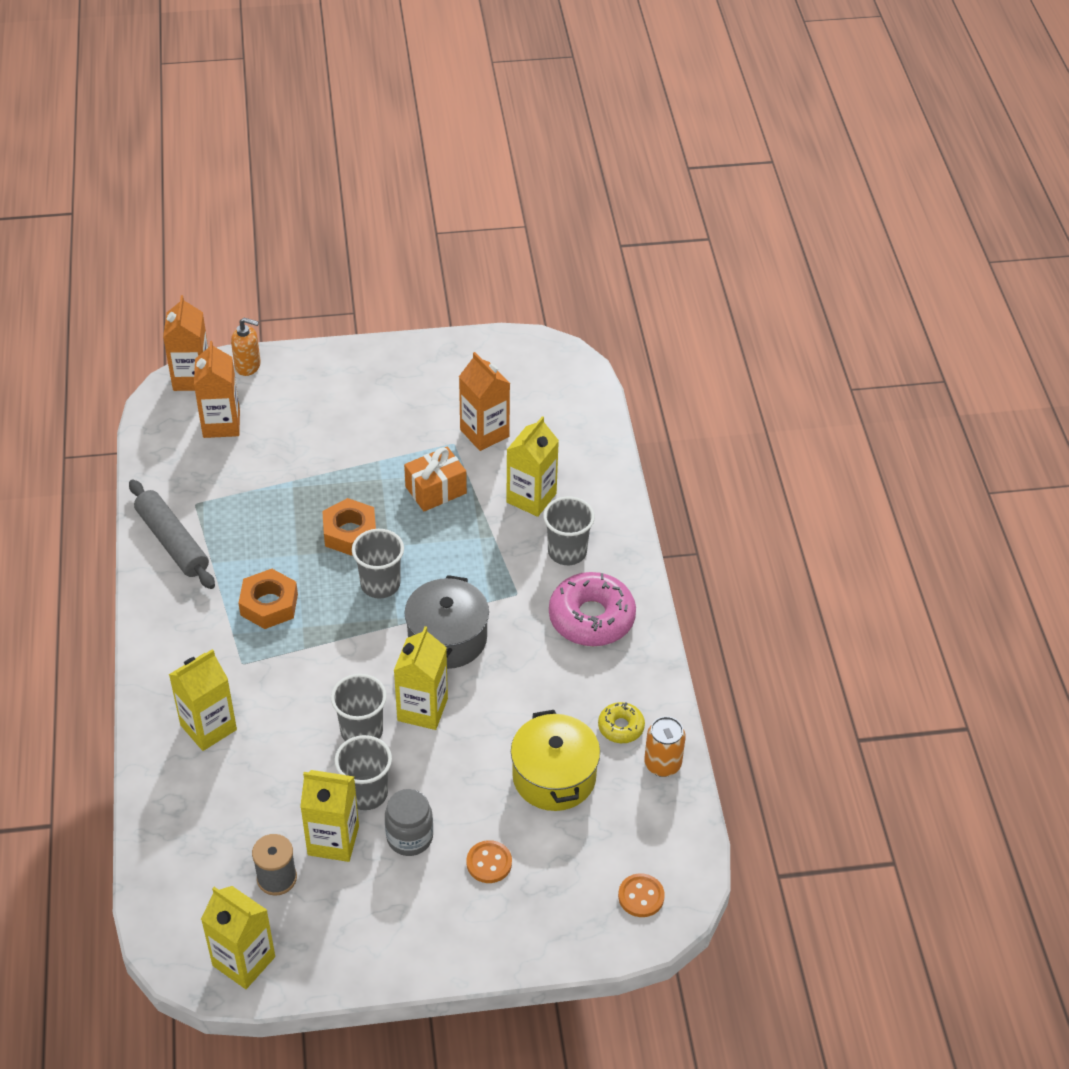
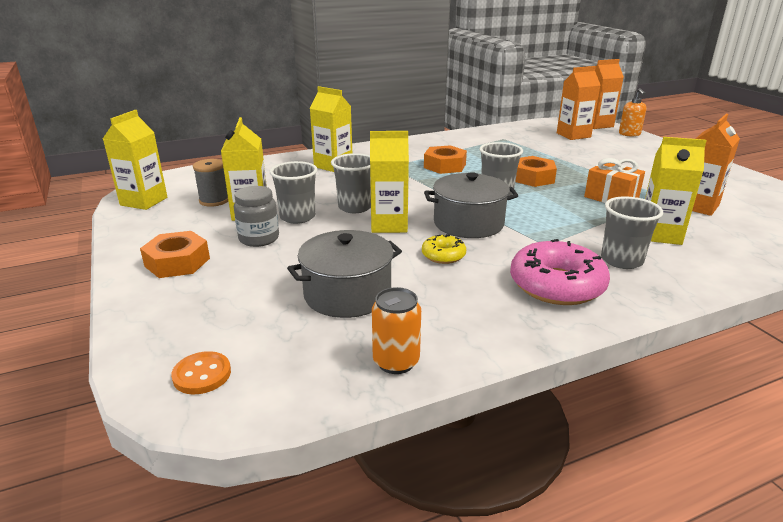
camera: 75 degrees right, 20 degrees down
grey rolling pin [129,480,215,589] -> none
orange button [467,840,512,883] -> none
yellow pot [511,710,600,811] -> grey pot [287,230,402,318]
yellow donut [598,702,645,743] -> yellow donut moved to [422,234,466,264]
none -> orange nut [140,231,210,278]

